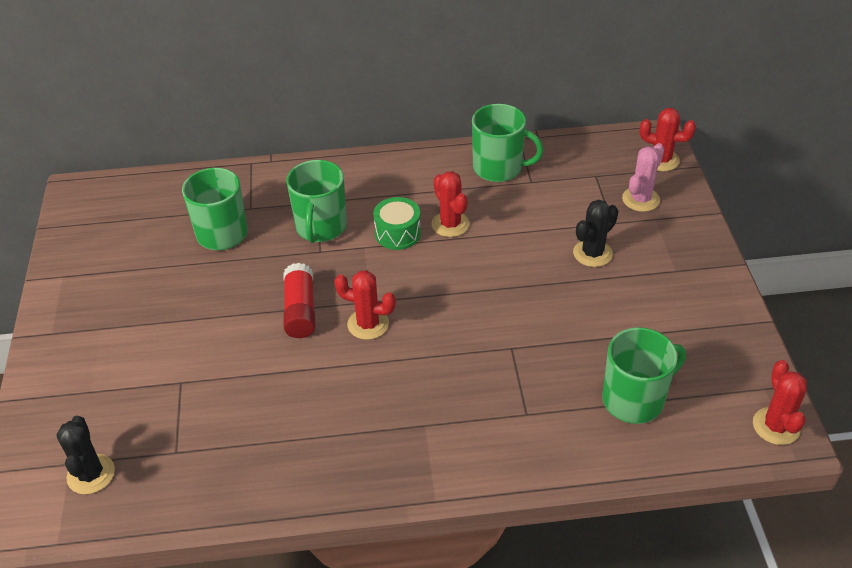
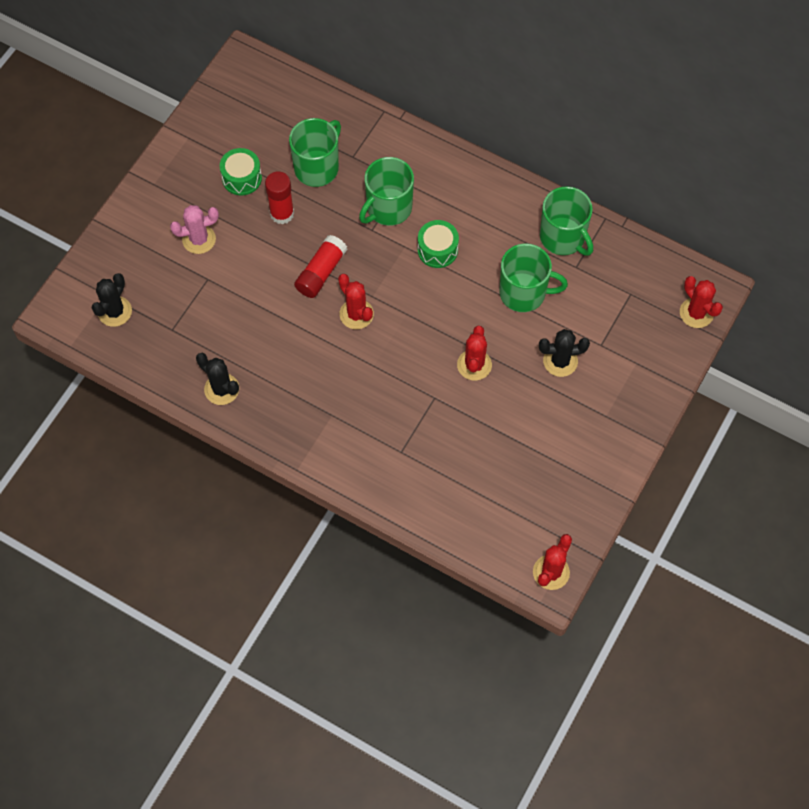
camera: 35 degrees right, 20 degrees up
red cactus [431,171,470,237] -> red cactus moved to [457,326,492,381]
green mug [602,327,686,424] -> green mug moved to [499,243,568,312]
pink cactus [622,143,664,212] -> pink cactus moved to [170,205,219,254]
none -> black cactus [196,353,239,405]
none -> green drum [220,148,262,195]
none -> red glue stick [265,171,294,224]

